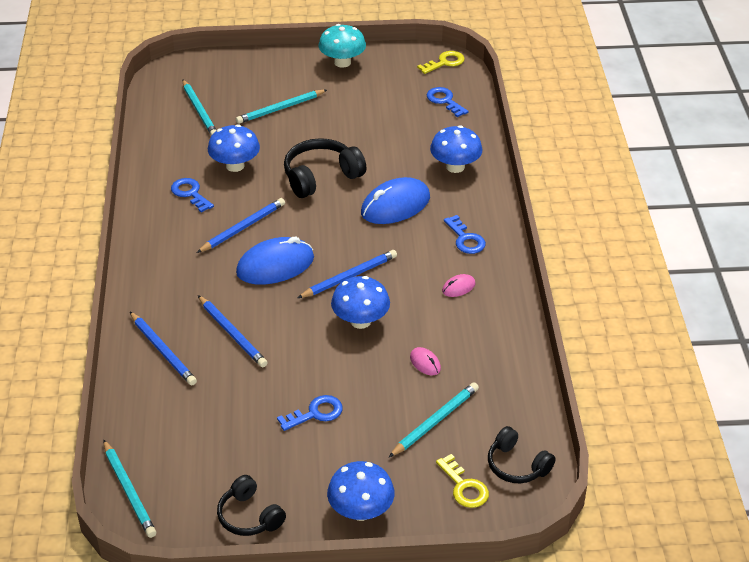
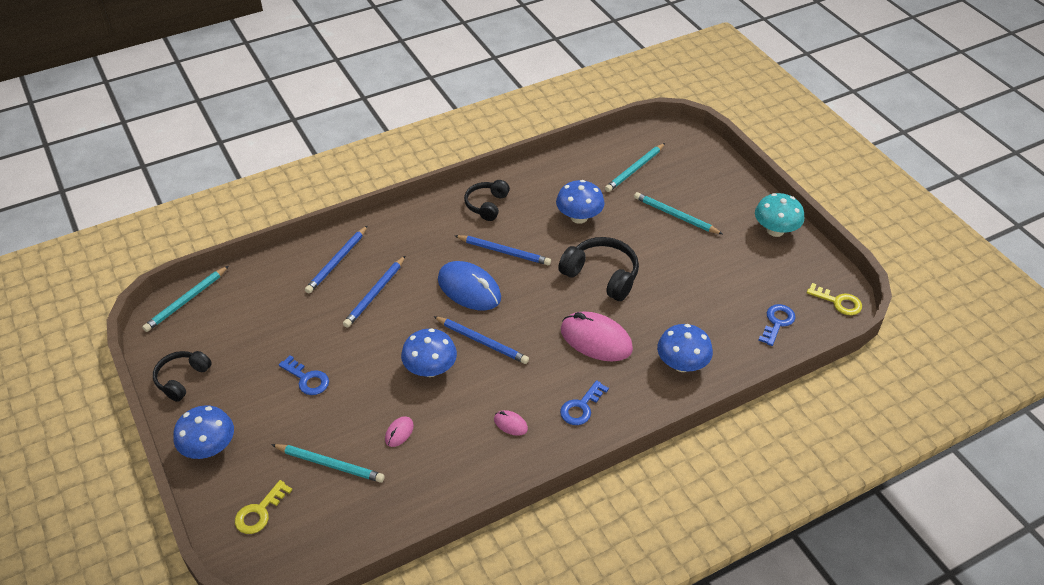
camera: 65 degrees right, 5 degrees up
blue key [171,178,214,213] -> none
blue mouse [361,177,430,224] -> pink mouse [561,312,633,362]
black headphones [488,426,556,483] -> black headphones moved to [464,180,510,221]

